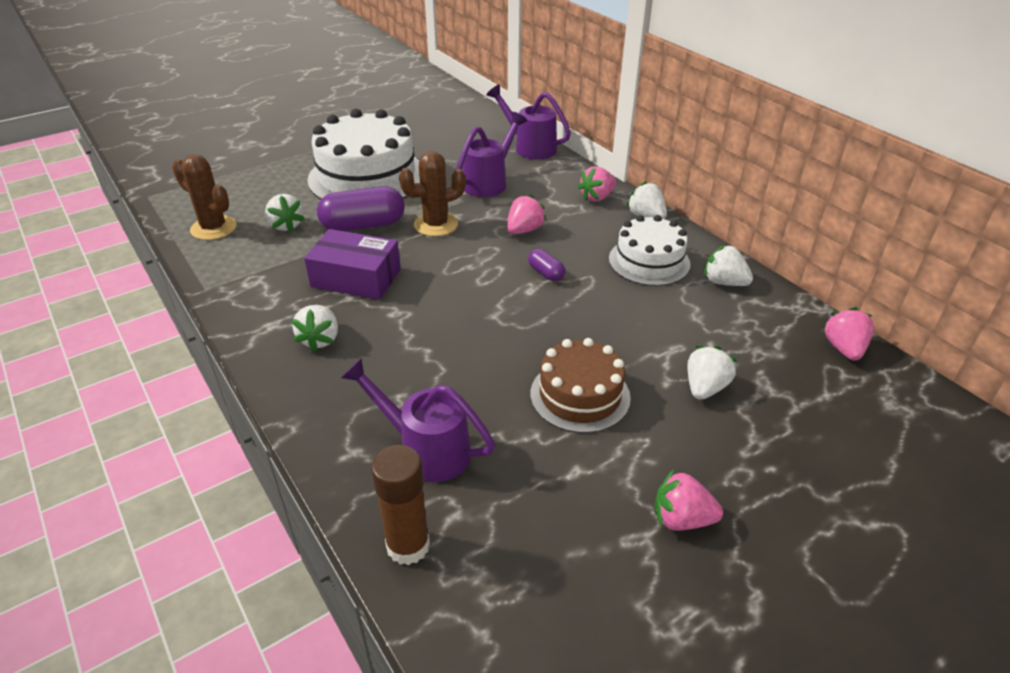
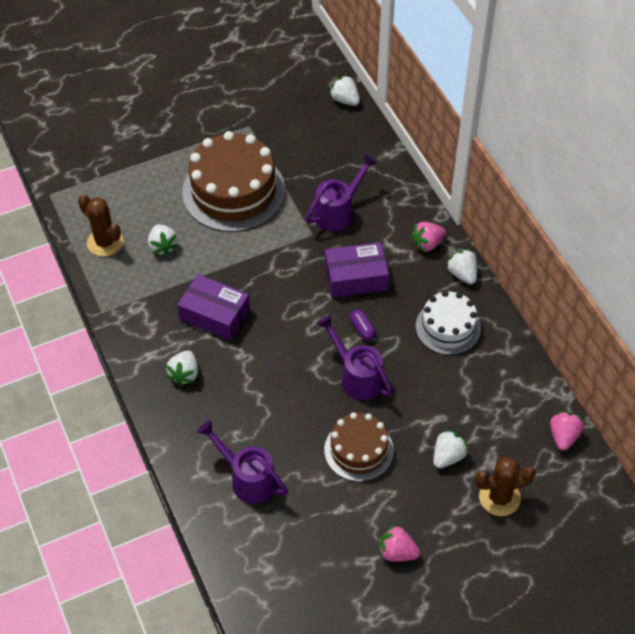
camera: 10 degrees right, 15 degrees up
white cake [307,109,420,200] -> brown cake [182,131,285,232]
purple capsule [317,186,405,231] -> none
brown glue stick [371,445,430,565] -> none
brown cactus [399,151,466,236] -> brown cactus moved to [475,457,536,516]
purple watering can [486,84,571,160] -> purple watering can moved to [317,315,393,401]
pink strawberry [507,194,547,234] -> purple box [325,242,389,298]
white strawberry [704,244,753,286] -> white strawberry moved to [329,75,360,106]

